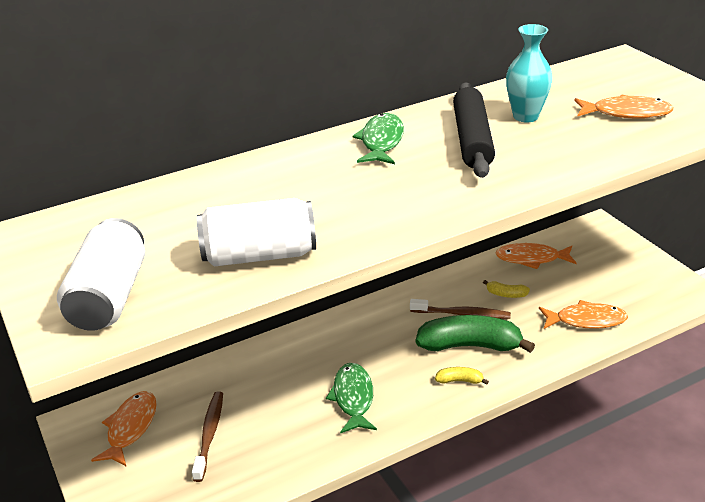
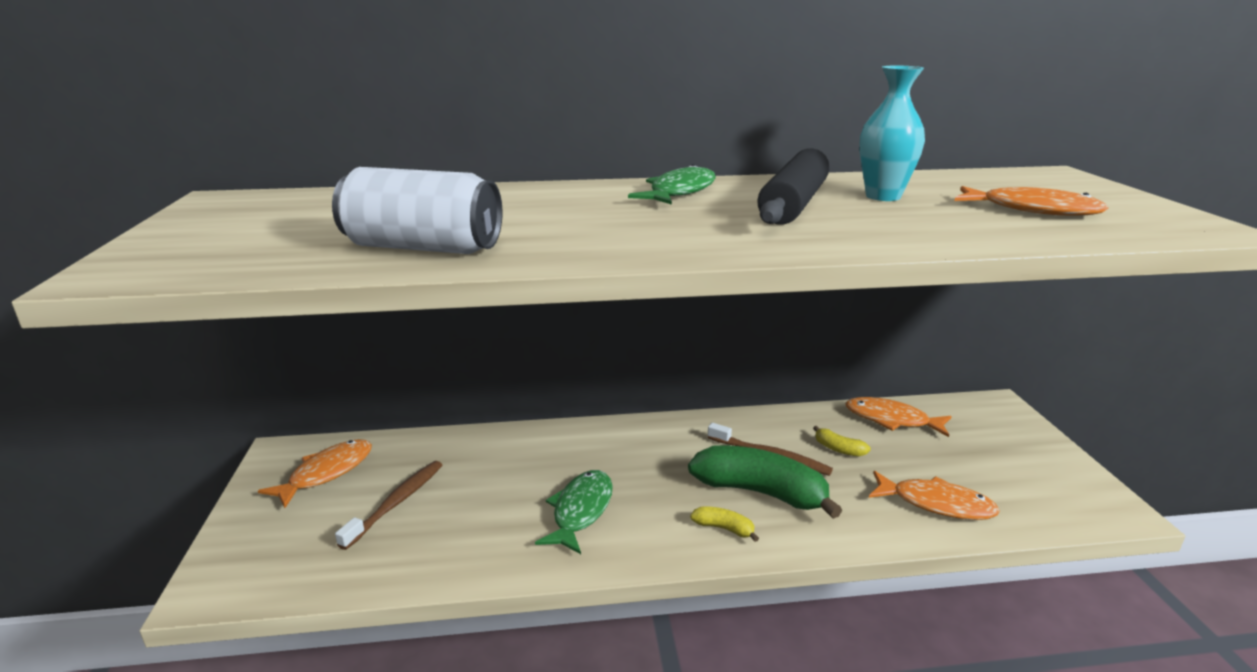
camera: 20 degrees right, 10 degrees down
white can [57,218,145,331] -> none

